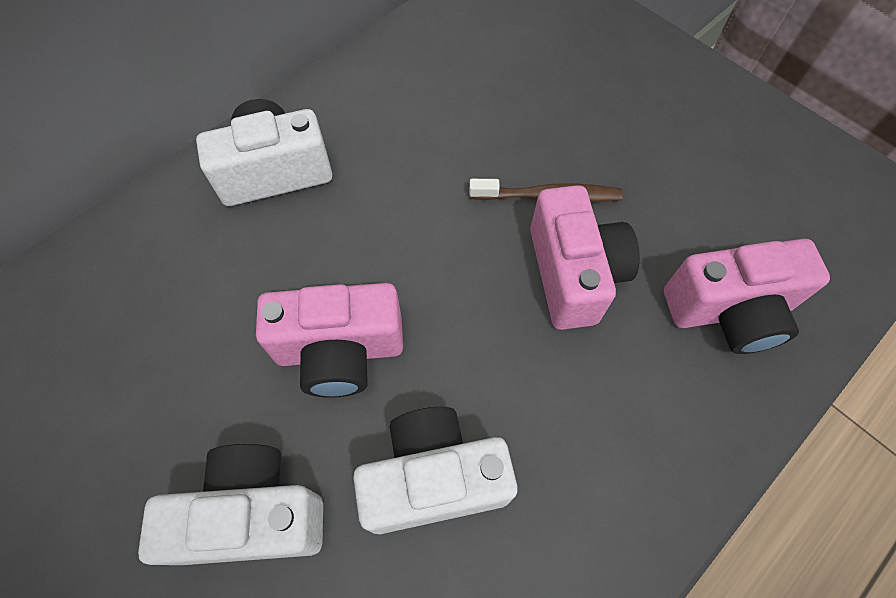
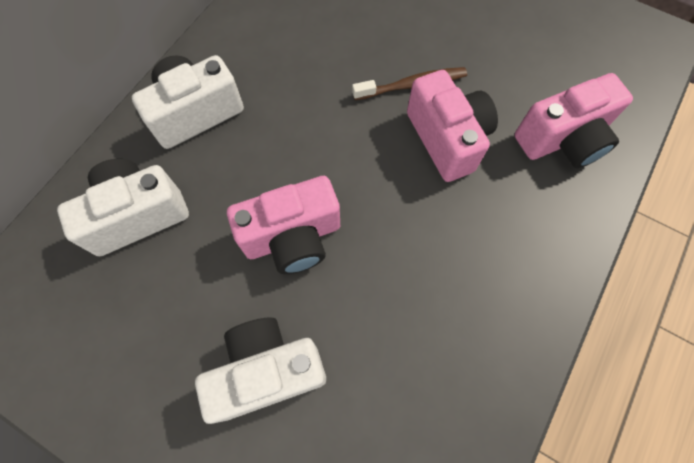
camera: 15 degrees left, 5 degrees up
white camera [353,407,518,534] -> white camera moved to [57,159,189,256]

